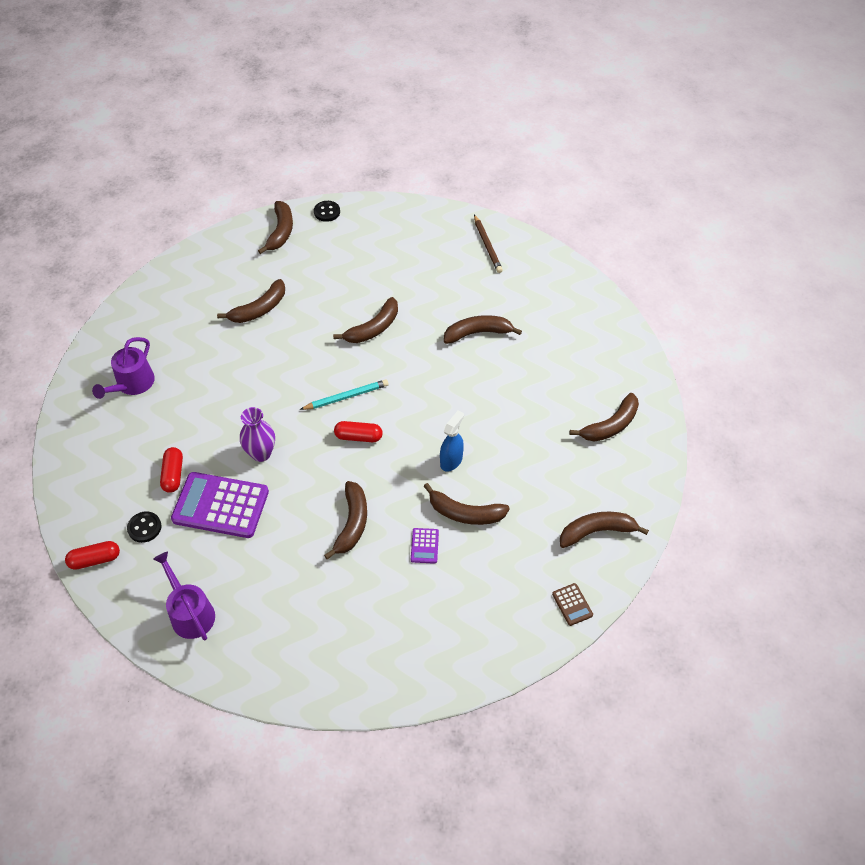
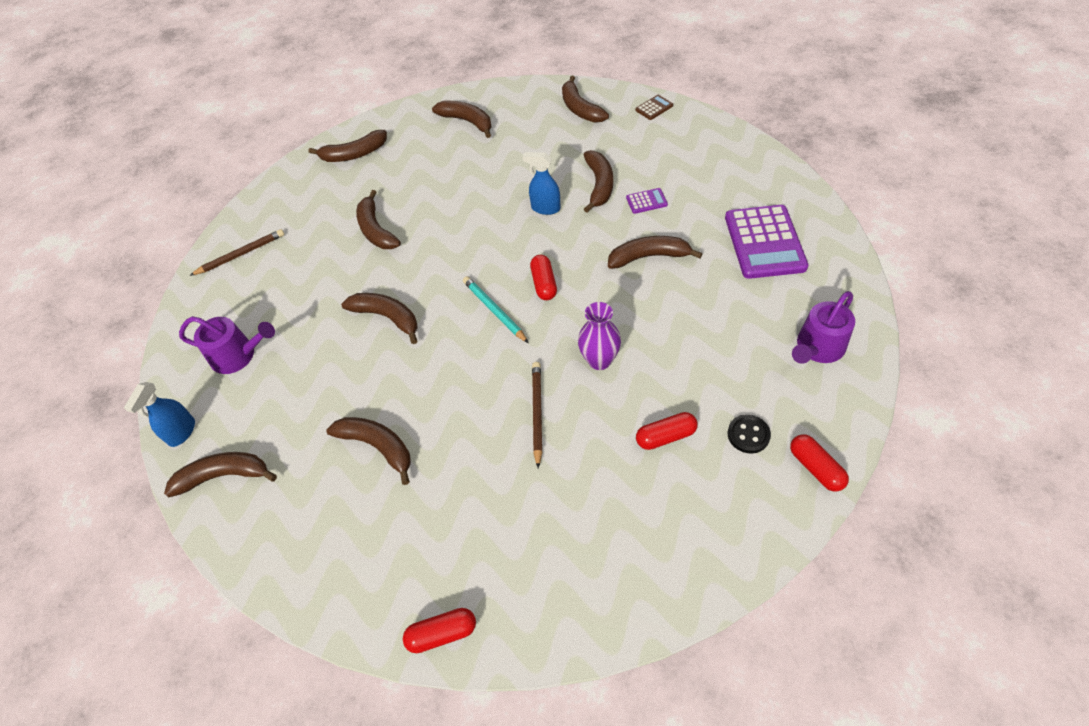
camera: 100 degrees left, 0 degrees up
purple watering can [92,337,155,399] -> purple watering can moved to [179,316,275,374]
purple calculator [171,472,269,538] -> purple calculator moved to [725,205,809,279]
black button [314,201,340,222] -> blue spray bottle [124,382,195,447]
none -> brown banana [308,130,387,162]
none -> red capsule [403,608,476,653]
none -> brown pencil [532,362,542,468]

